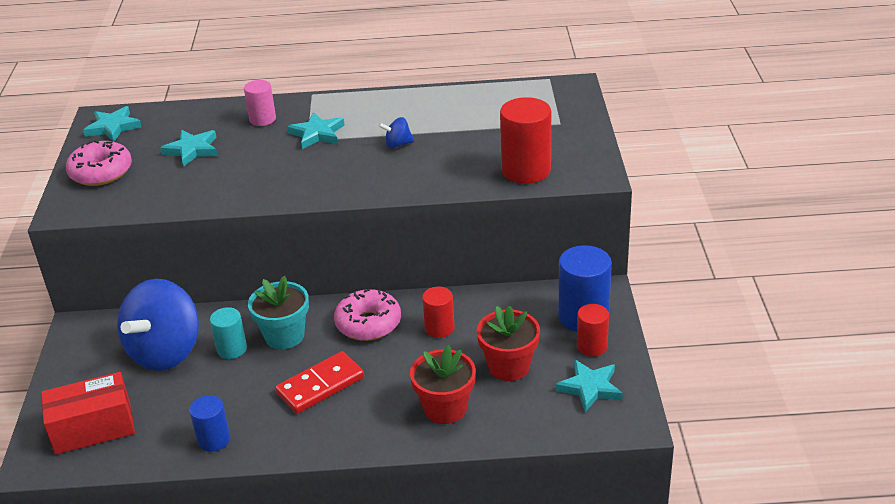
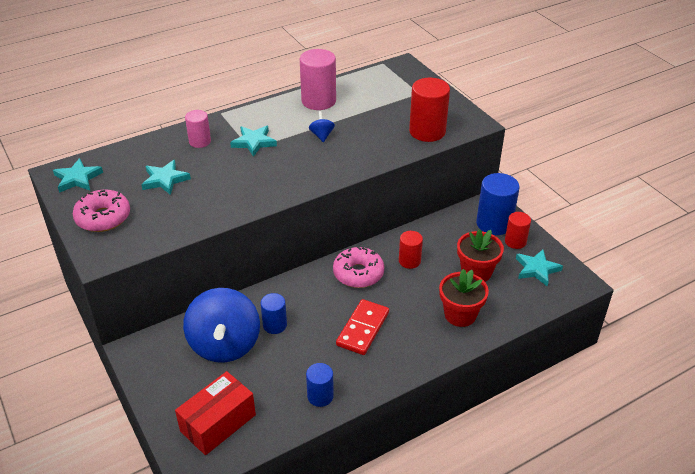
camera: 30 degrees left, 5 degrees up
turquoise cylinder [210,307,247,359] -> blue cylinder [260,293,287,334]
turquoise flower pot [248,276,309,349] -> none
blue spinning top [378,117,414,149] -> blue spinning top turned 120 degrees clockwise [309,111,335,142]
none -> pink cylinder [300,49,336,110]

